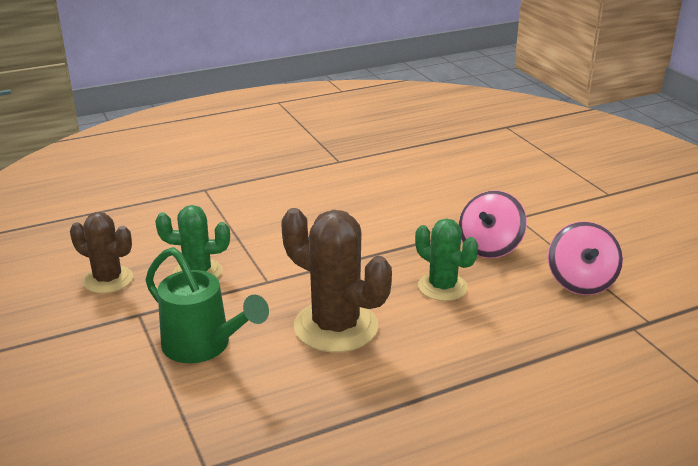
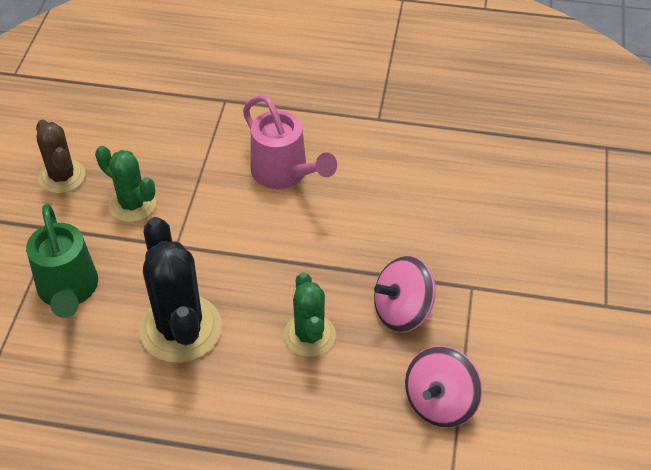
camera: 35 degrees right, 20 degrees up
brown cactus [281,208,392,352] -> black cactus [139,217,222,363]
none -> pink watering can [243,95,337,189]

